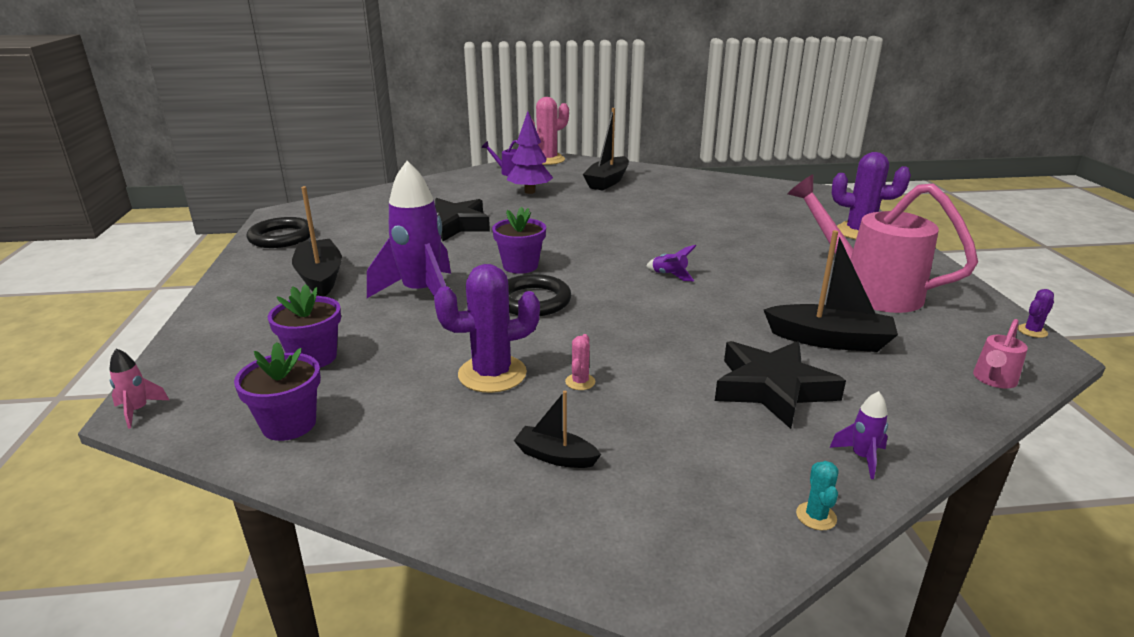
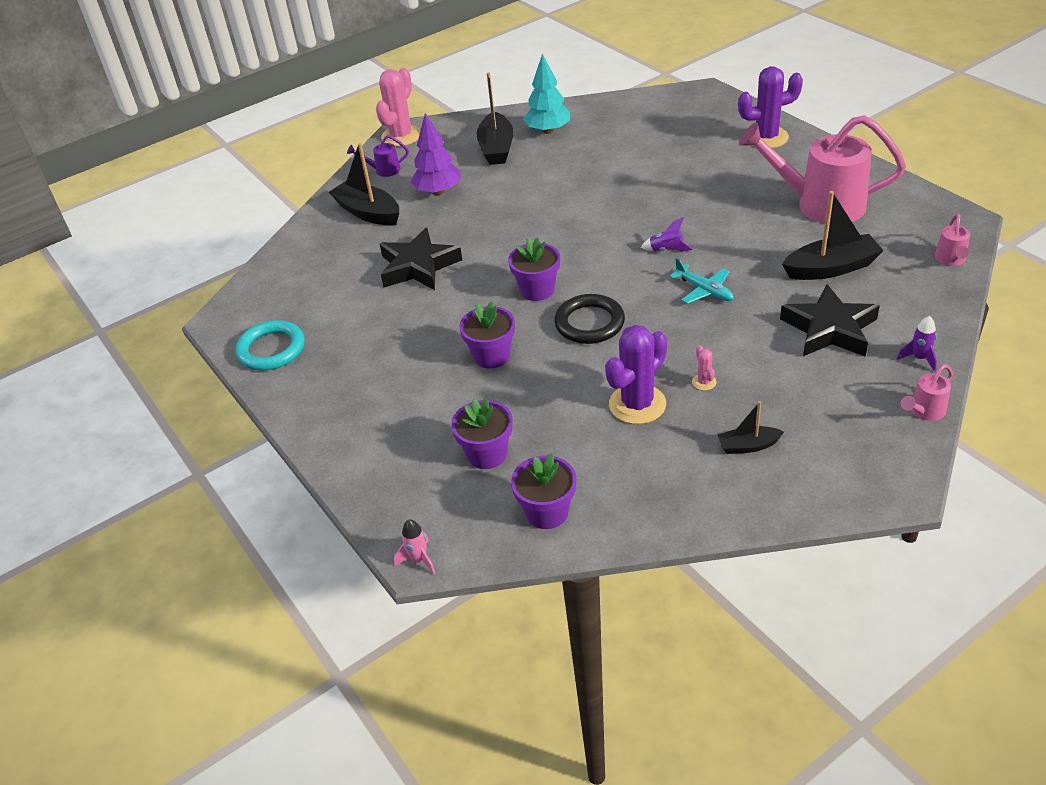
camera: 25 degrees left, 15 degrees up
black ring [246,217,310,248] -> turquoise ring [235,320,305,371]
black boat [292,186,342,297] -> black boat moved to [329,143,399,226]
purple rocket [367,161,451,298] -> purple flower pot [459,302,515,369]
turquoise cactus [796,461,838,530] -> pink watering can [901,364,953,421]
purple cactus [1018,289,1054,338] -> none
none -> turquoise tree [523,54,570,134]
none -> turquoise plane [669,258,733,304]

